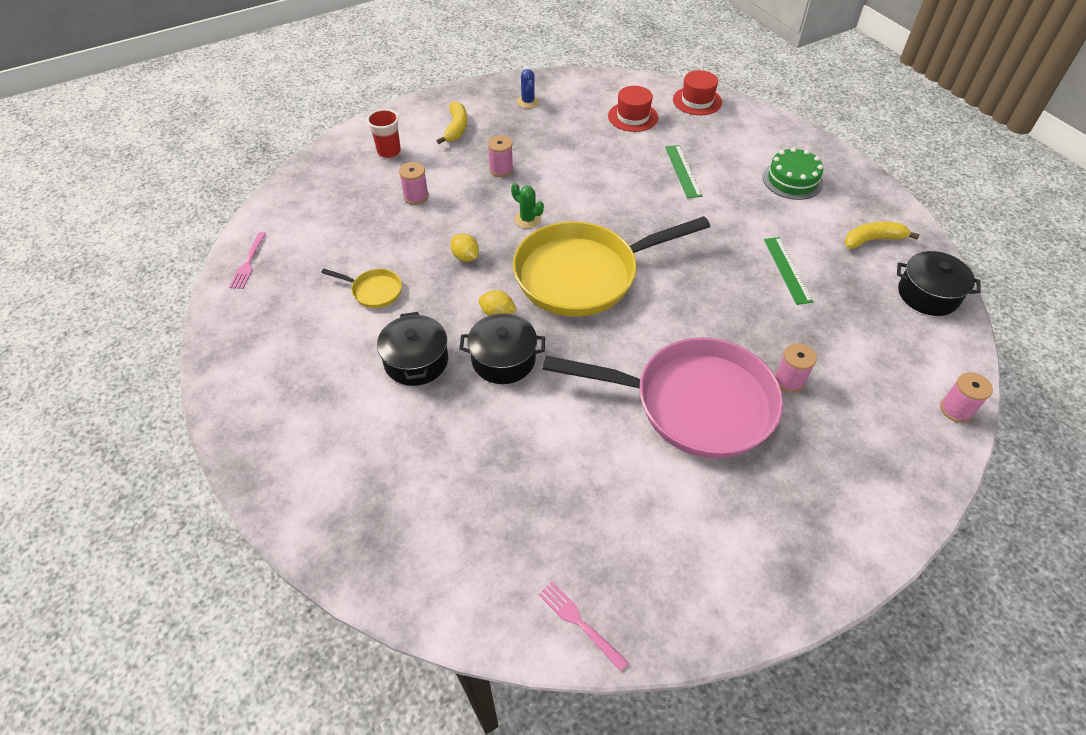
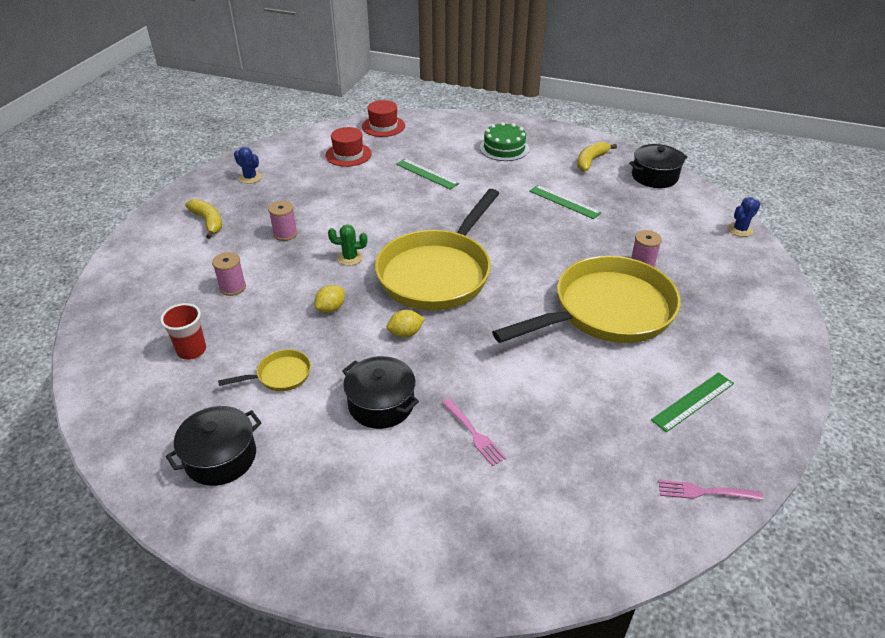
camera: 40 degrees left, 10 degrees down
pink fork [229,232,266,289] -> pink fork moved to [442,399,506,466]
red cup [367,109,401,158] -> red cup moved to [160,303,206,360]
yellow lemon [450,233,479,262] -> yellow lemon turned 60 degrees counterclockwise [315,285,345,313]
black pot [459,313,545,384] -> black pot moved to [166,406,262,486]
pink pan [543,337,783,458] -> yellow pan [492,256,681,343]
pink spool [940,372,993,423] -> blue cactus [728,197,760,237]
none -> green ruler [651,372,734,432]

